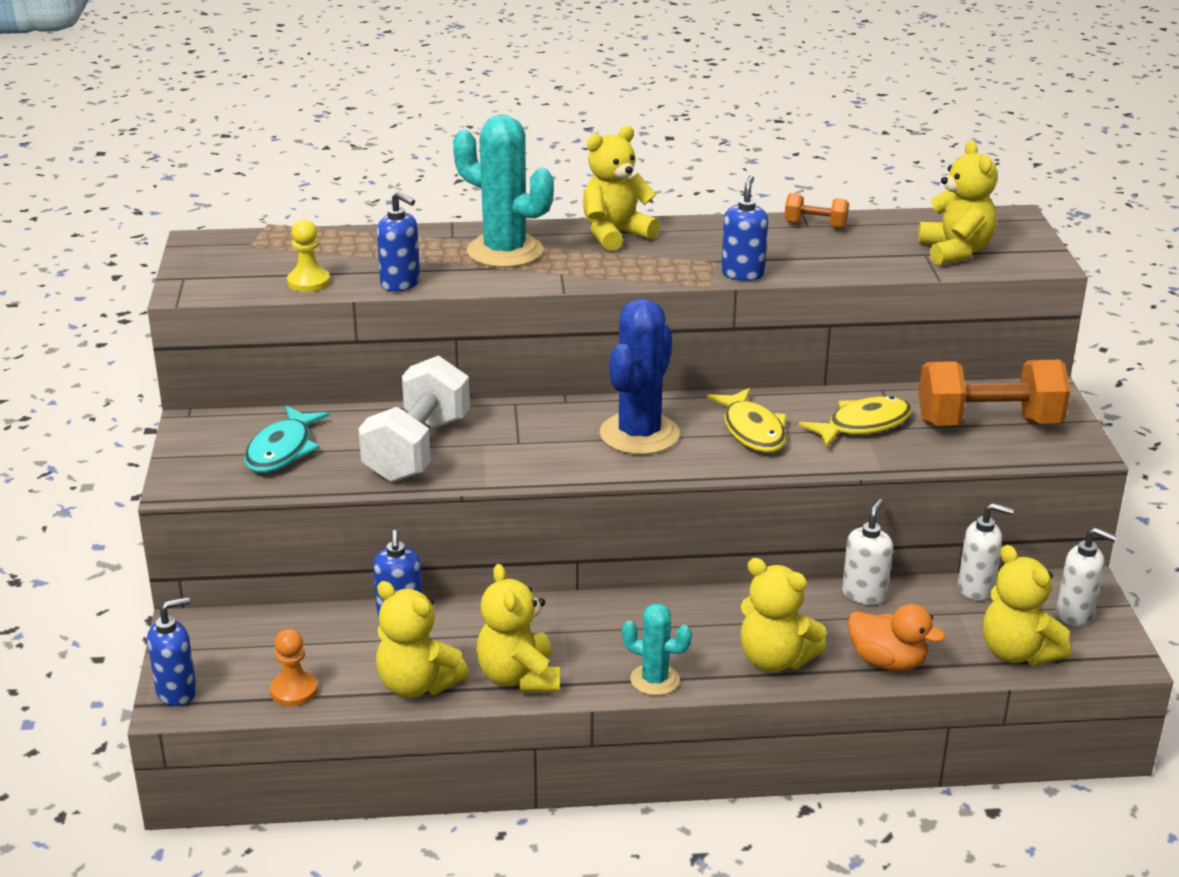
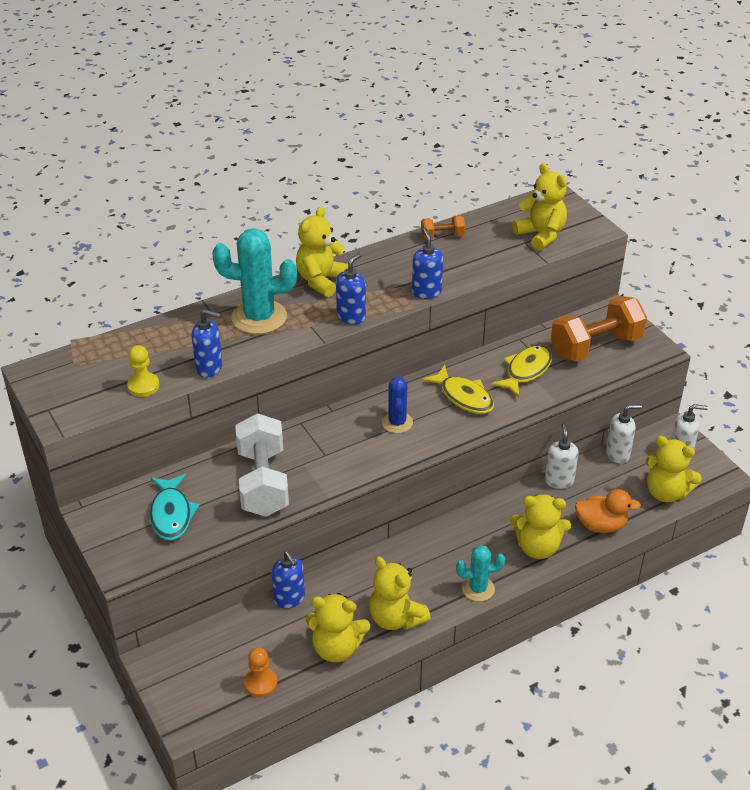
camera: 25 degrees left, 10 degrees up
blue soap dispenser [147,597,197,706] -> blue soap dispenser moved to [336,253,366,324]
blue cactus [600,298,679,455] -> blue cactus [382,376,413,433], size x0.57

